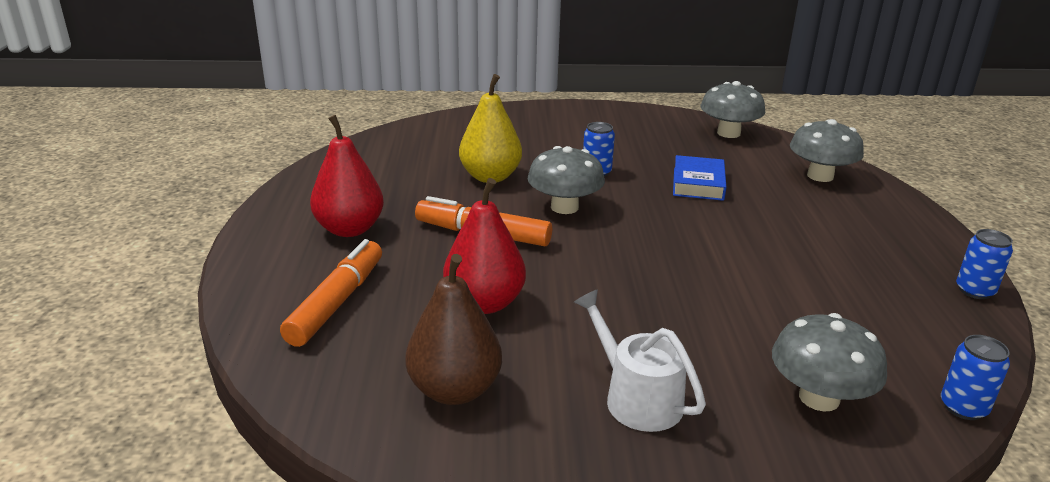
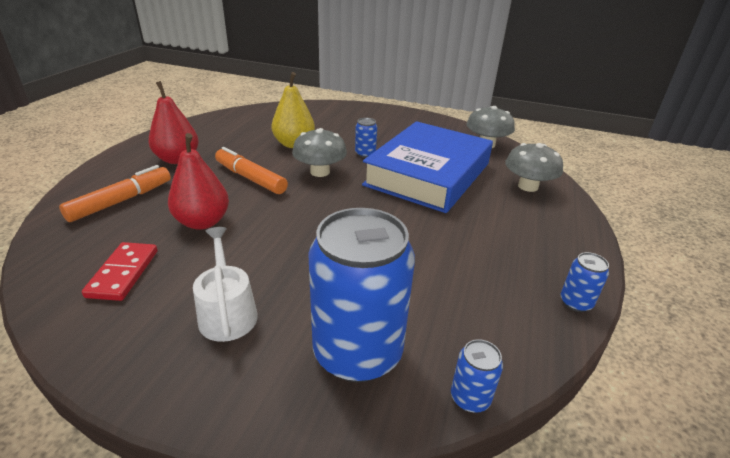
camera: 20 degrees right, 5 degrees up
brown pear [405,254,502,405] -> red domino [82,242,158,301]
blue book [673,155,726,201] -> blue book [362,121,493,213], size x2.42
grey mushroom [772,313,887,411] -> blue can [308,208,415,382]

